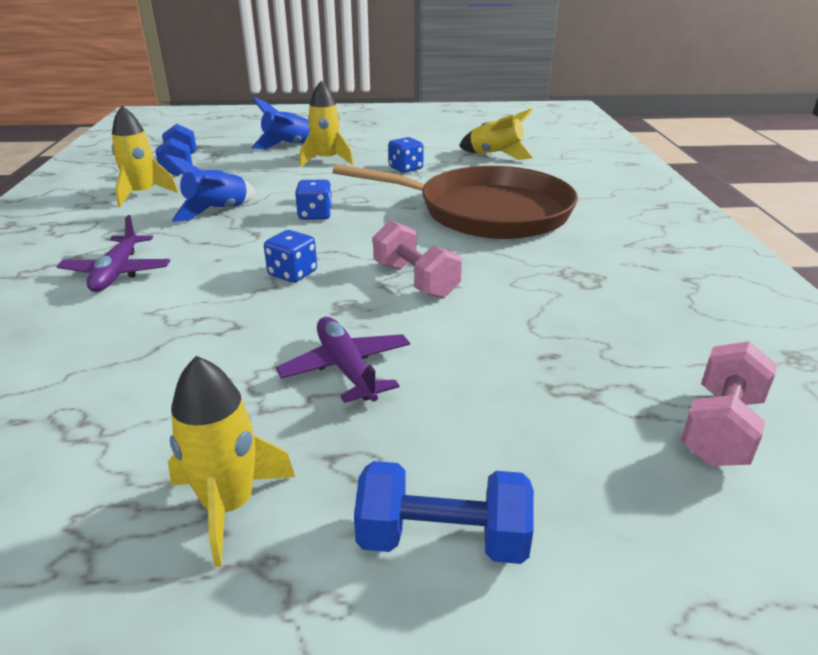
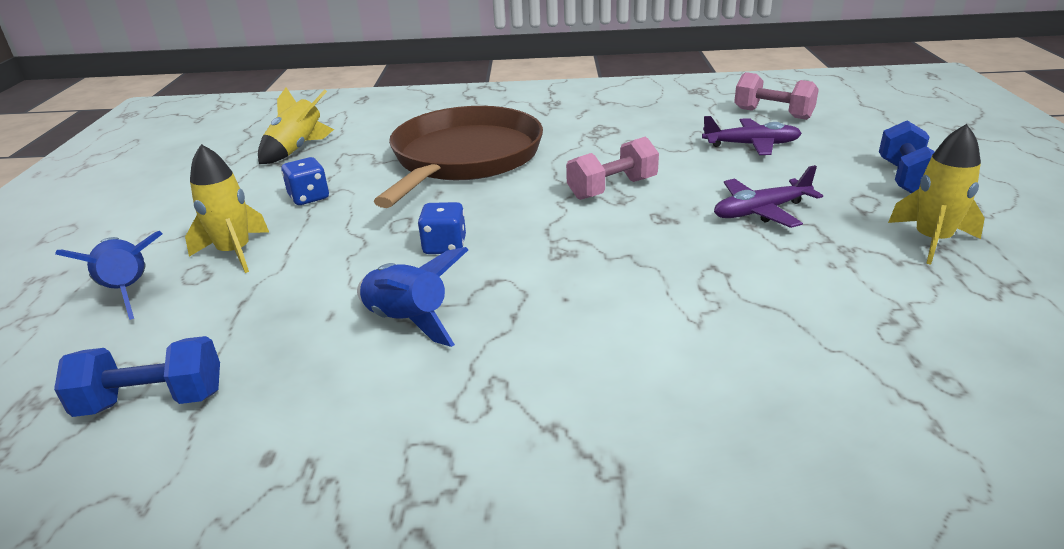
camera: 85 degrees left, 0 degrees up
purple plane [56,215,170,292] -> purple plane moved to [702,116,802,155]
yellow rocket [112,106,178,207] -> none
blue dice [264,230,317,283] -> none

